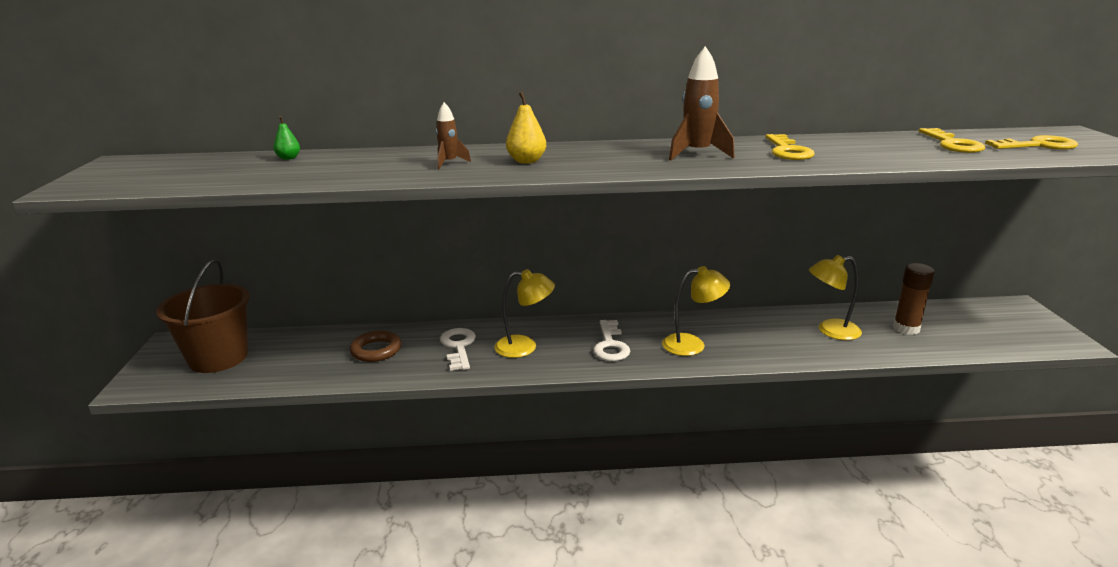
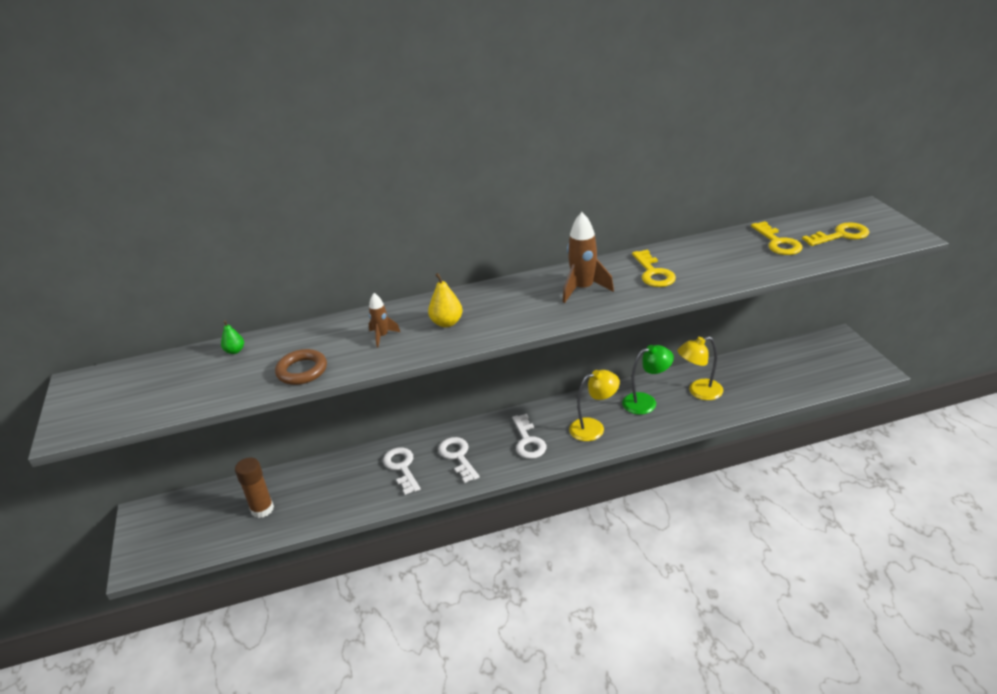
camera: 10 degrees left, 10 degrees up
brown bucket [156,259,250,373] -> none
brown ring [350,330,401,362] -> brown ring moved to [275,349,327,385]
yellow lamp [494,269,555,358] -> white key [438,437,479,483]
brown glue stick [893,263,935,335] -> brown glue stick moved to [235,458,274,518]
none -> green lamp [622,345,674,415]

